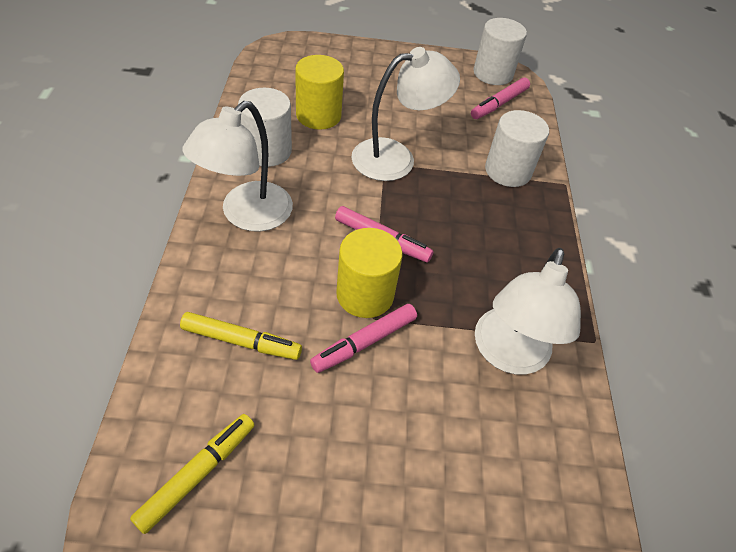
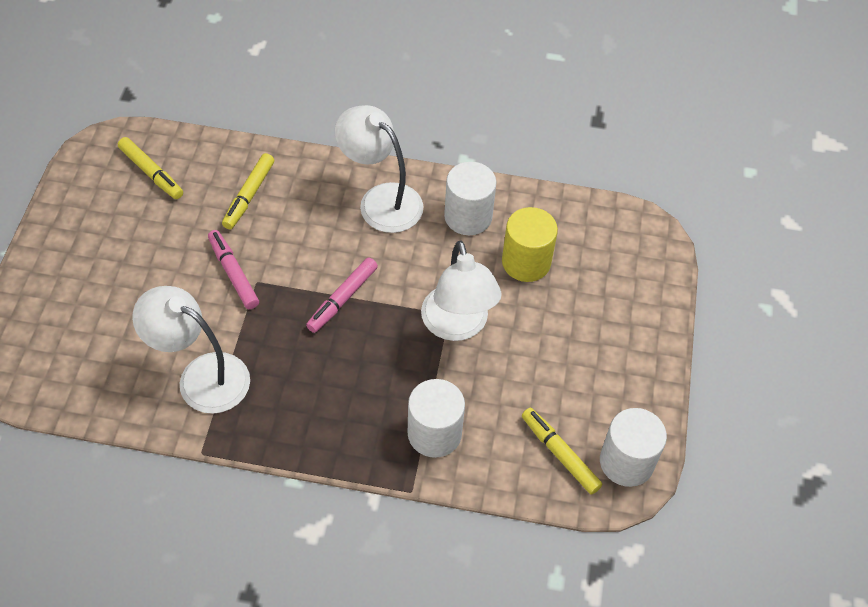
camera: 100 degrees right, 5 degrees up
yellow cylinder [336,228,403,318] -> none
pink marker [471,78,530,119] -> yellow marker [522,408,602,494]

